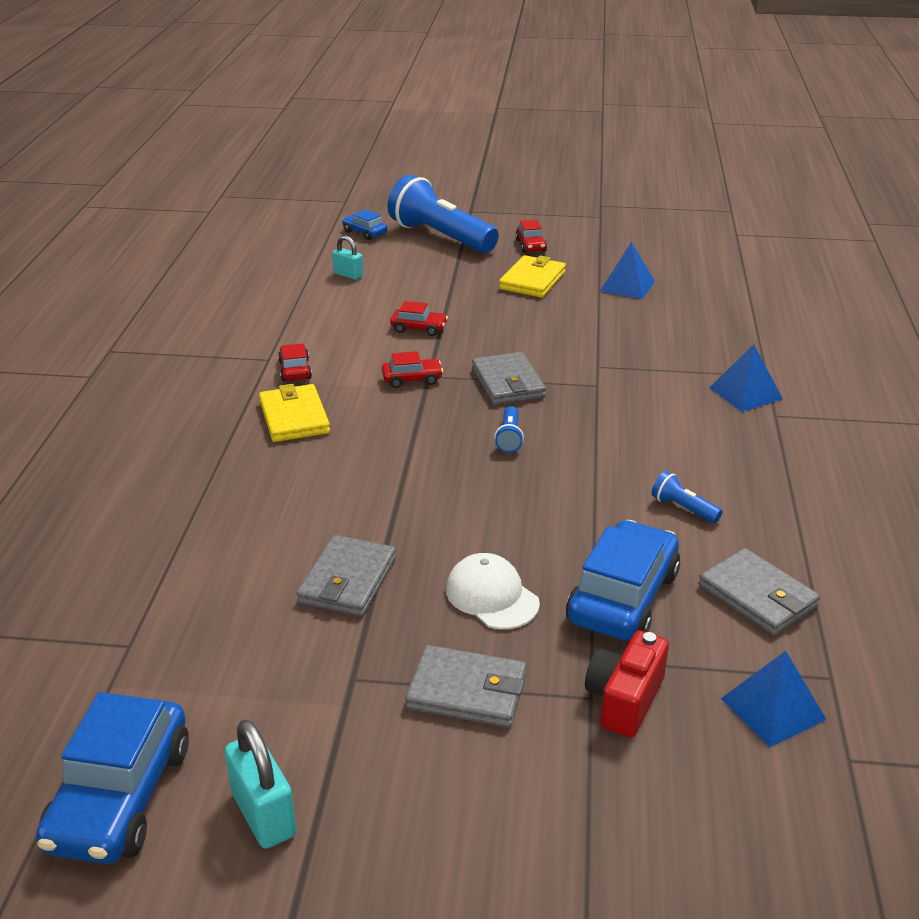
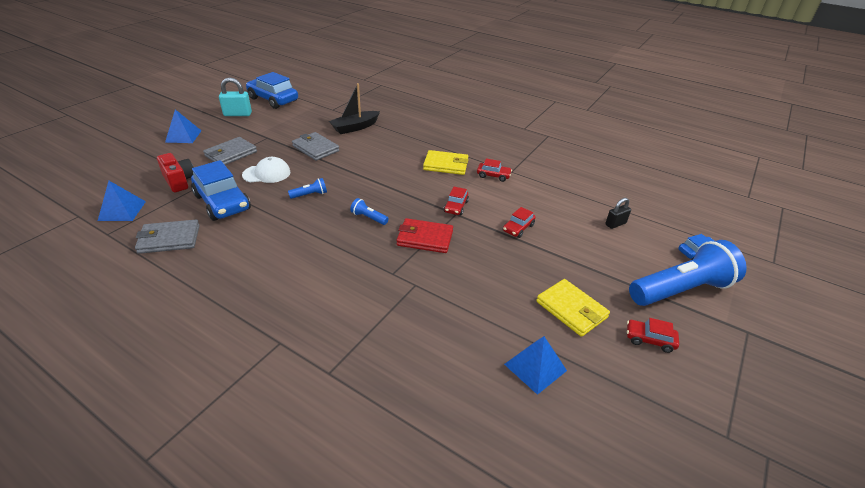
camera: 115 degrees right, 5 degrees up
turquoise padlock [332,235,363,280] -> black padlock [605,198,631,229]
grey wallet [472,352,546,405] -> red wallet [396,218,453,253]
blue flashlight [651,471,723,523] -> blue flashlight moved to [288,178,327,199]
blue pyramid [710,344,783,412] -> blue pyramid moved to [165,109,201,143]
none -> black boat [329,83,380,134]

